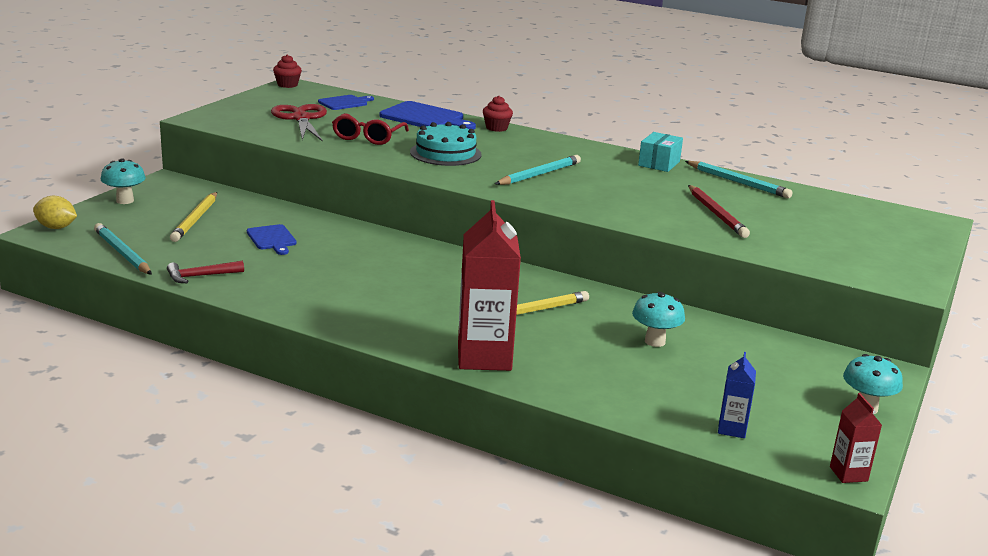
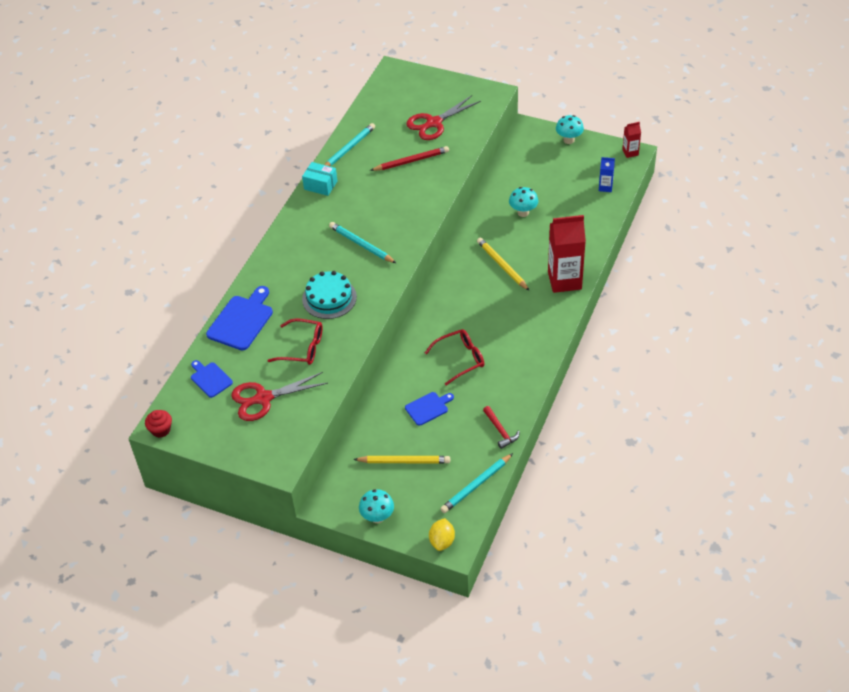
camera: 90 degrees left, 25 degrees up
red cupcake [483,96,513,132] -> none
none -> red scissors [406,95,481,140]
none -> red glasses [425,329,484,385]

